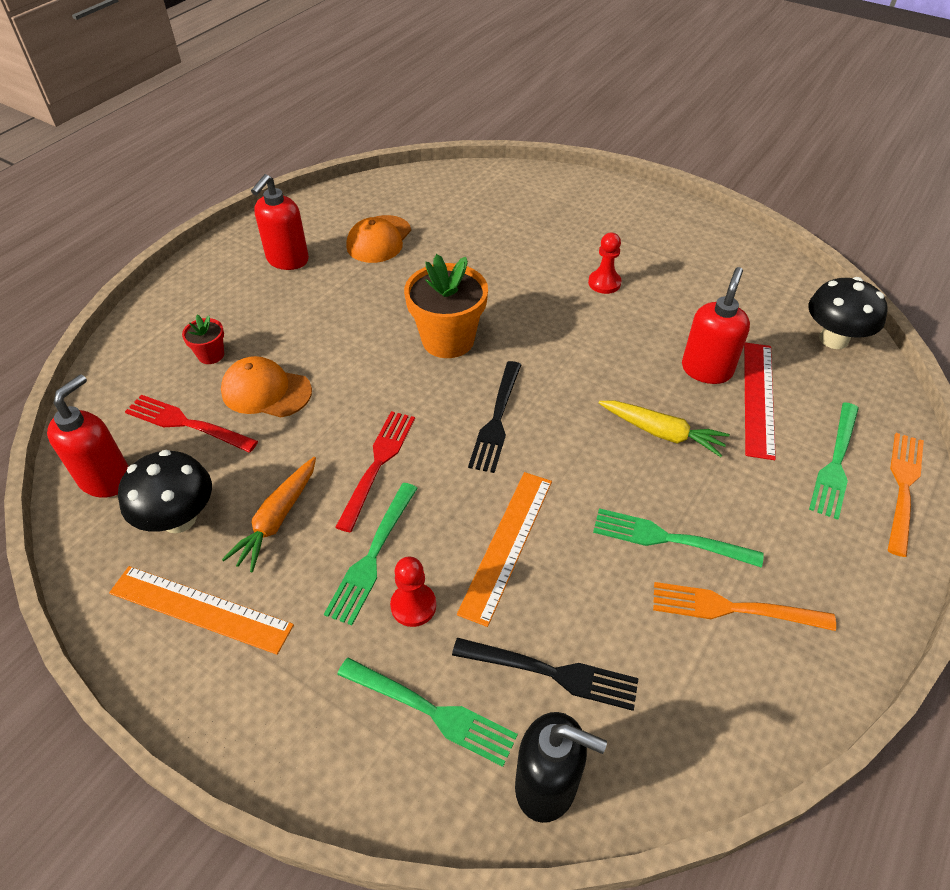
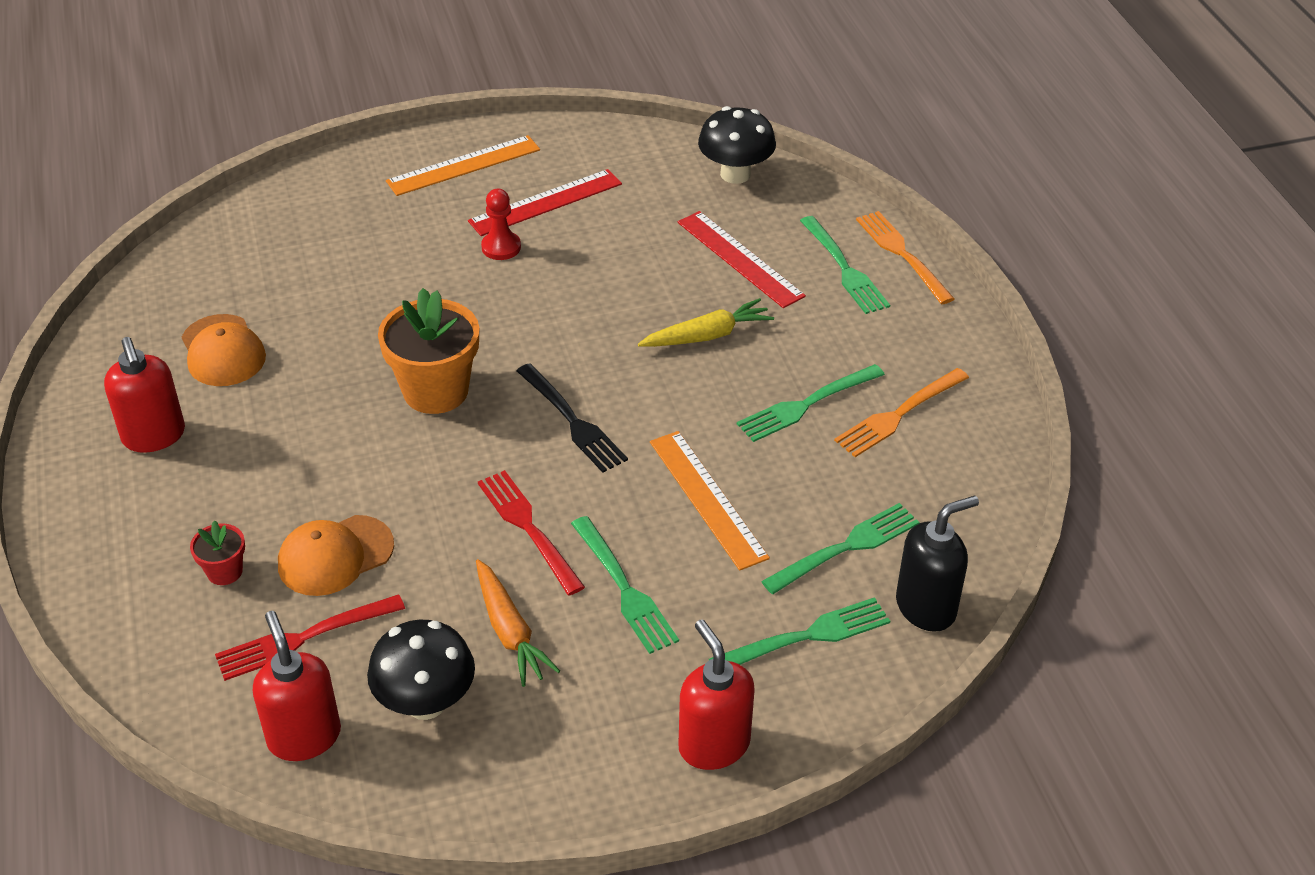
camera: 50 degrees left, 5 degrees down
orange ruler [109,566,294,655] -> orange ruler moved to [386,135,540,196]
red pawn [390,557,436,627] -> none
black fork [452,638,639,711] -> green fork [761,503,920,594]
red soap dispenser [682,267,750,384] -> red soap dispenser moved to [678,619,755,770]
none -> red ruler [468,169,622,236]

